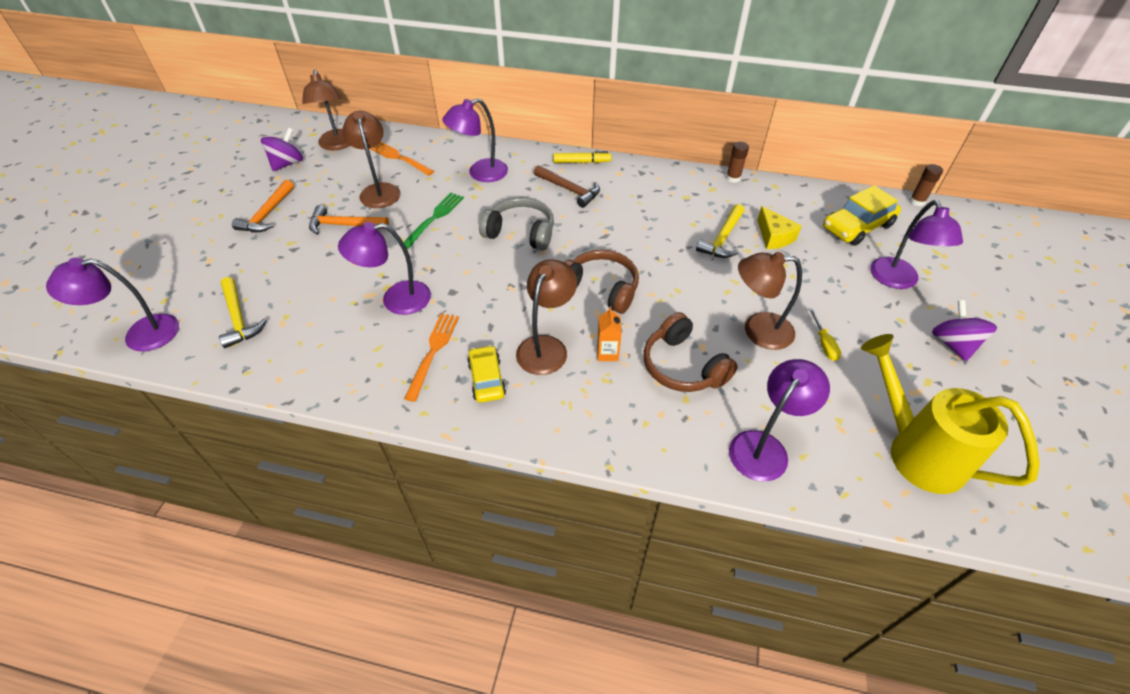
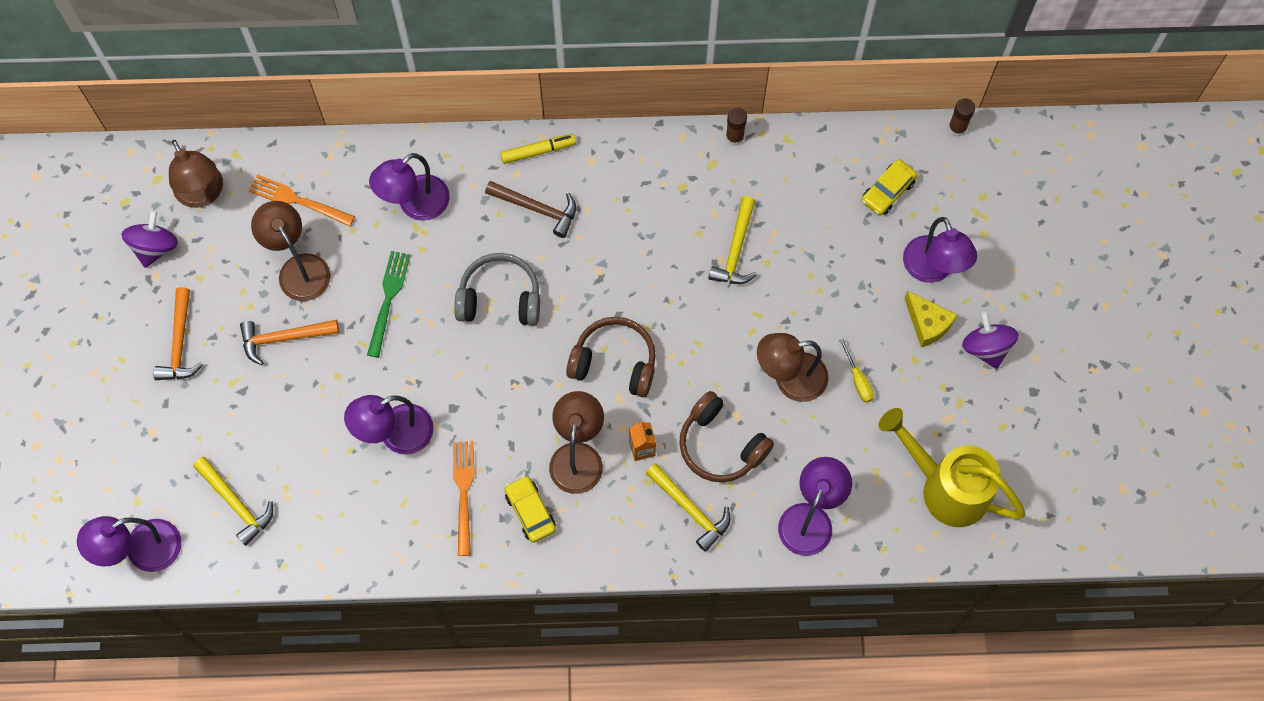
camera: 15 degrees left, 20 degrees up
yellow cheese [757,206,802,249] -> yellow cheese moved to [904,291,957,348]
yellow car [823,185,901,246] -> yellow car [862,159,918,216], size x0.65
none -> yellow hammer [646,463,731,552]

